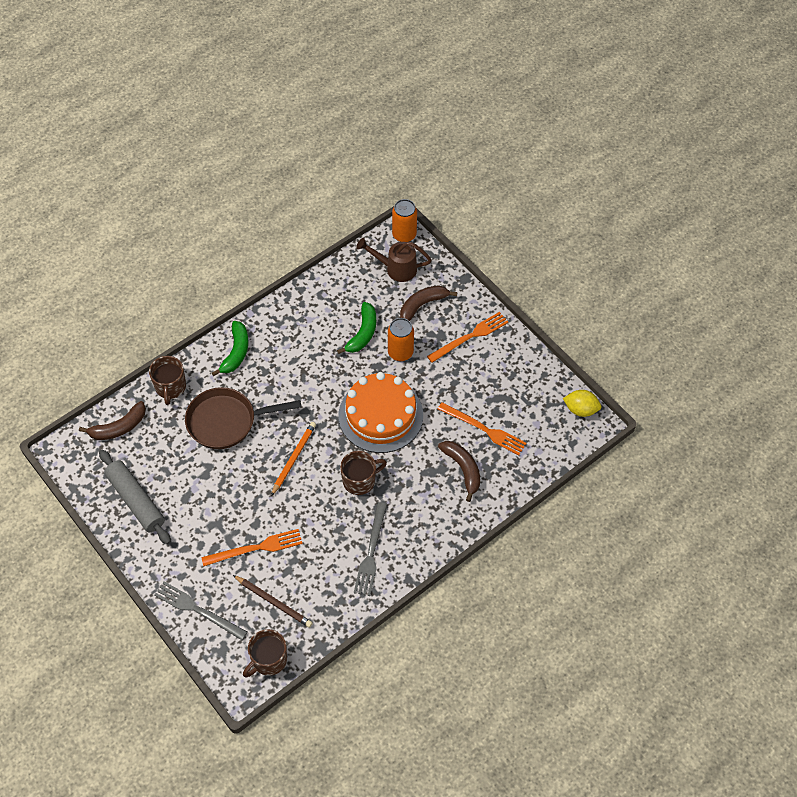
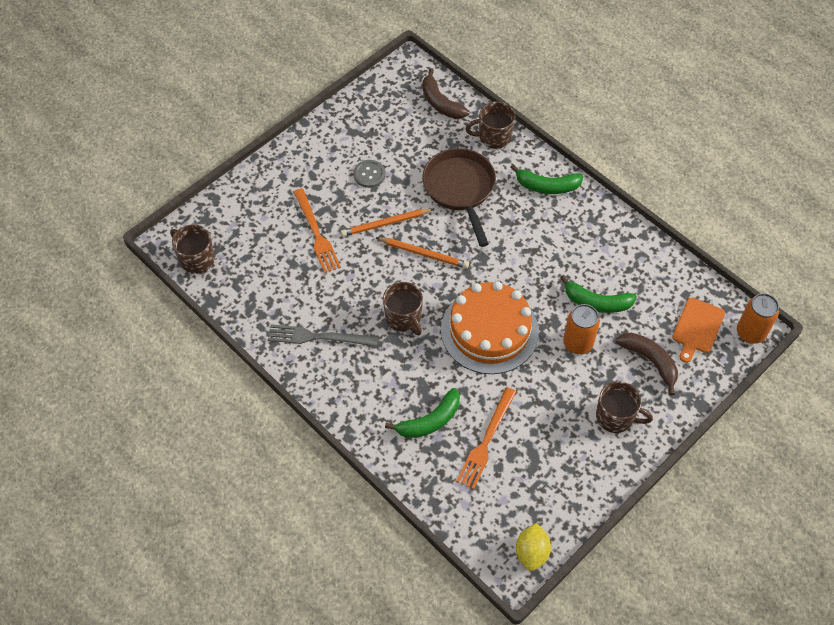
camera: 85 degrees right, 0 degrees up
grey rolling pin [99,449,171,545] -> none
grey fork [154,581,247,640] -> none
brown pencil [233,575,313,628] -> none
brown watering can [356,238,432,282] -> orange cutting board [672,298,725,363]
orange fork [427,312,508,363] -> brown mug [596,381,653,433]
brown banana [438,441,480,502] -> green banana [385,388,460,438]
none -> orange pencil [341,209,433,237]
none -> grey button [353,160,386,188]

